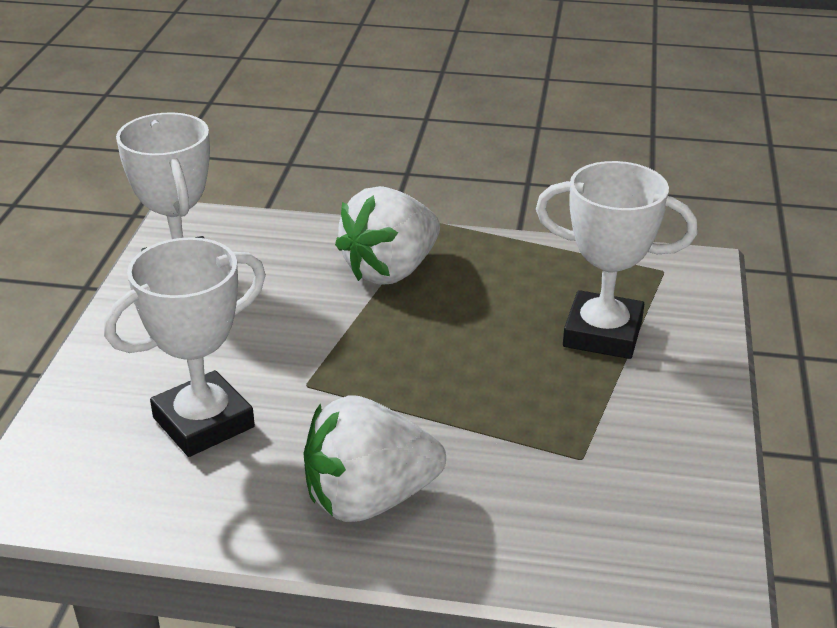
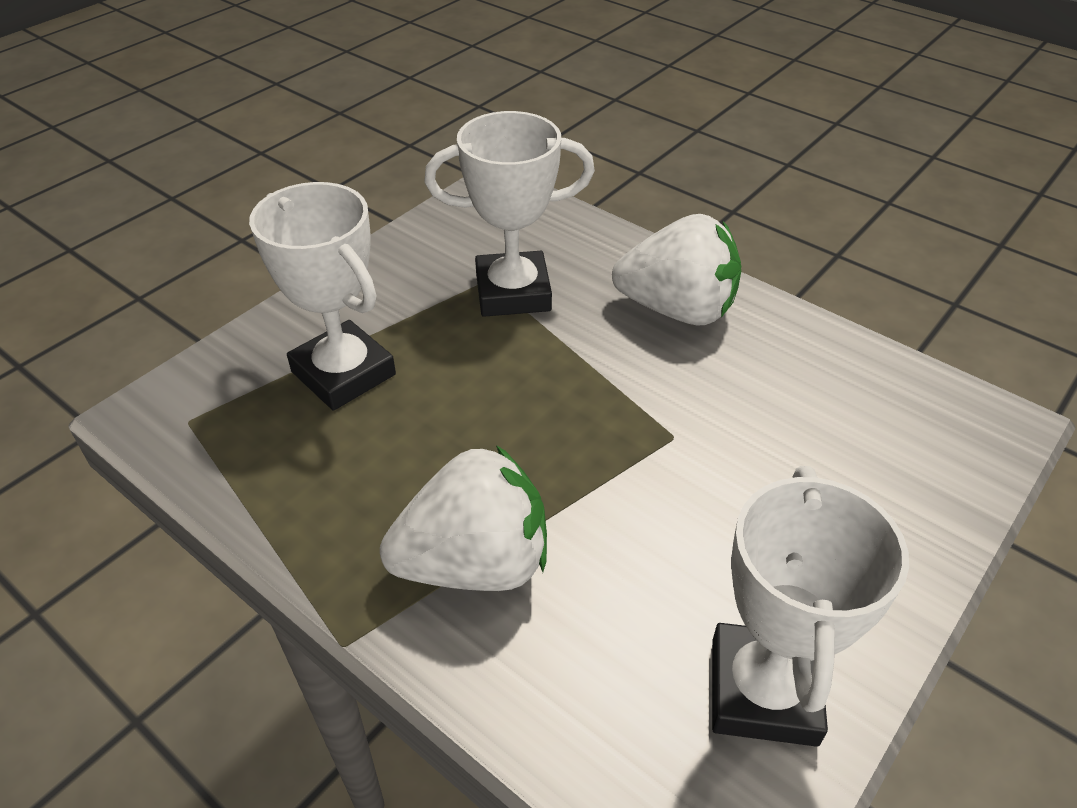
camera: 150 degrees left, 10 degrees up
white trophy [104,237,266,457] -> white trophy moved to [424,111,595,317]

